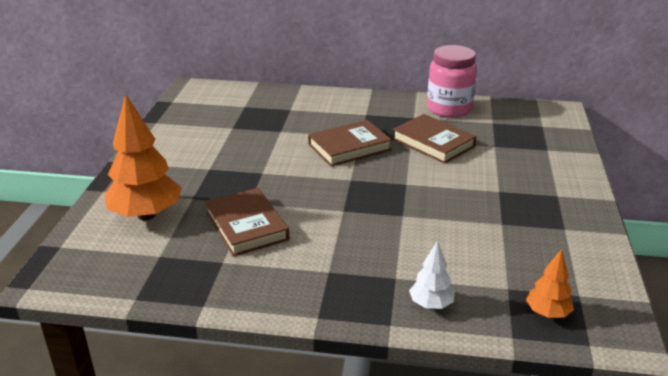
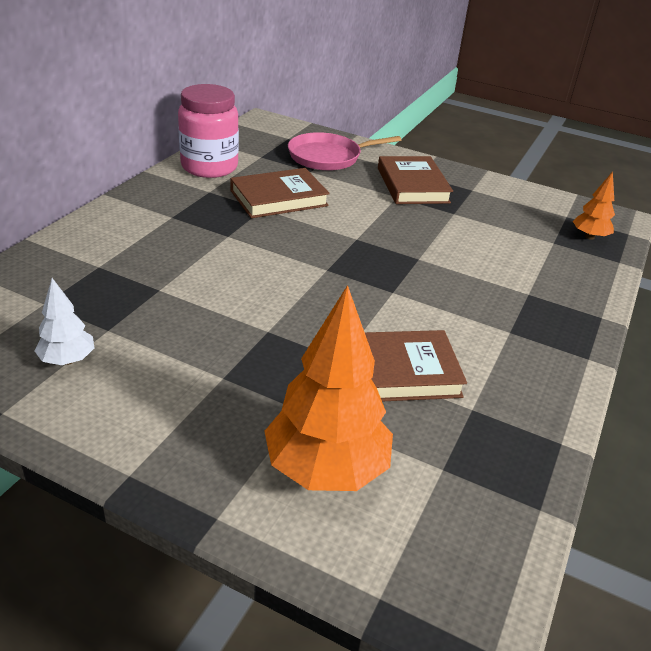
camera: 75 degrees left, 5 degrees up
brown book [308,120,392,166] -> brown book moved to [378,156,453,204]
white tree [409,240,455,309] -> white tree moved to [34,278,94,365]
none -> pink pan [288,132,401,171]

